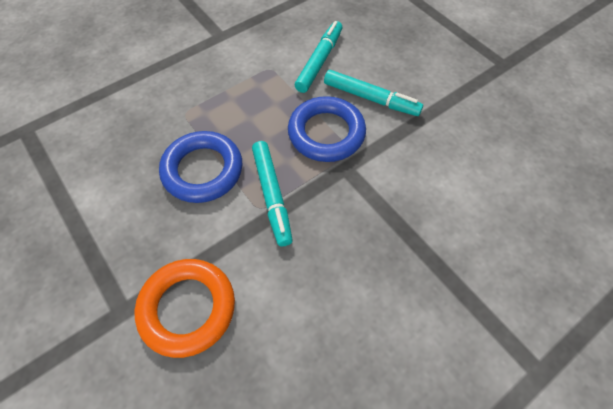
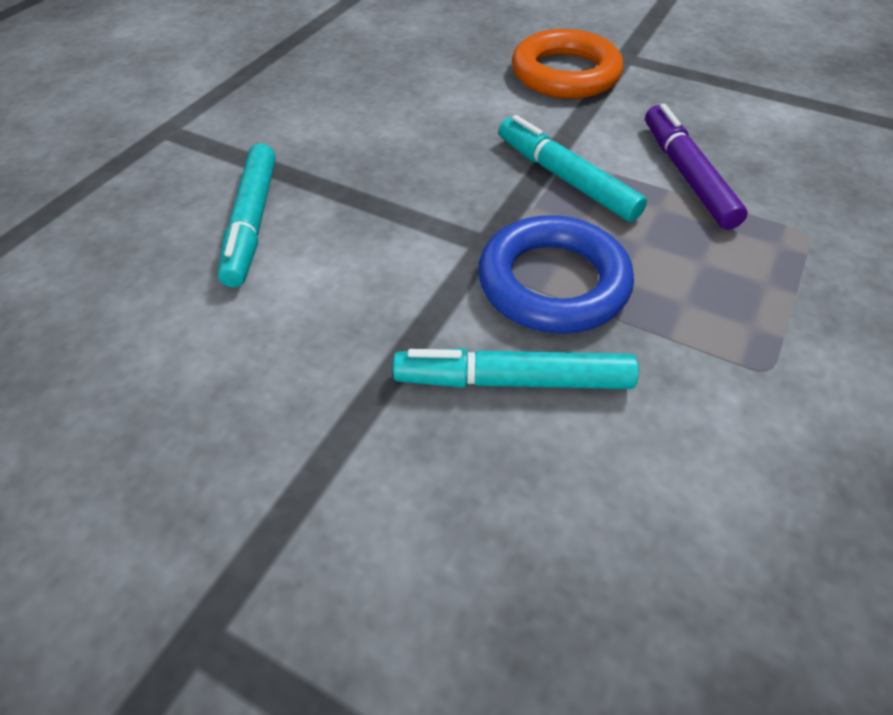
camera: 155 degrees right, 10 degrees down
blue ring [159,131,242,203] -> purple marker [645,104,748,230]
turquoise marker [295,21,342,93] -> turquoise marker moved to [218,143,276,287]

